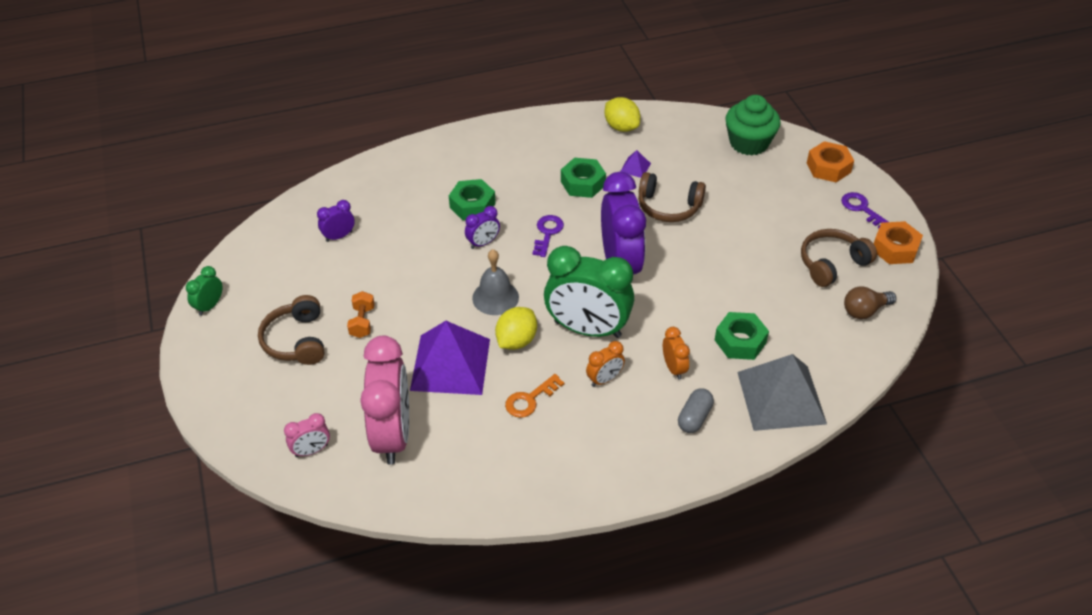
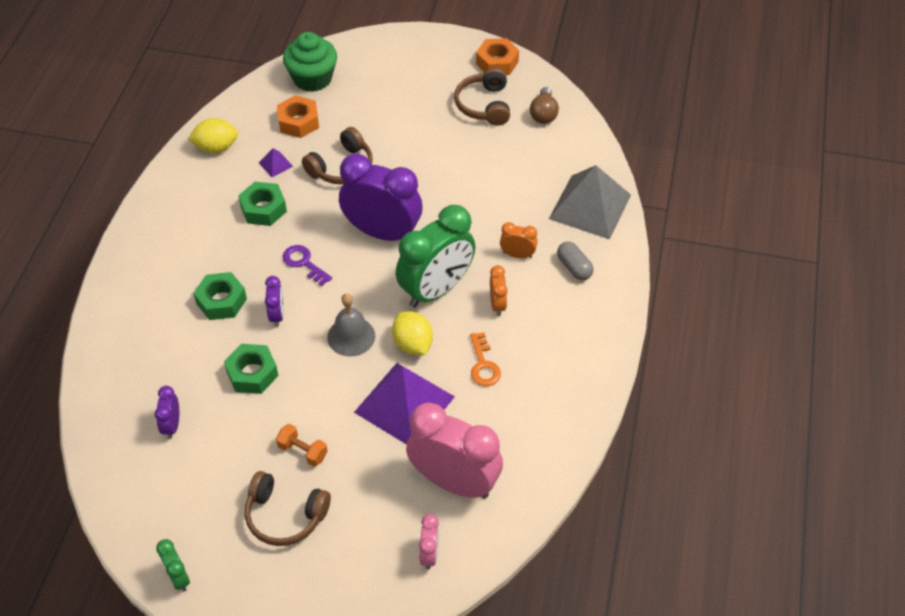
camera: 60 degrees left, 5 degrees up
green nut [715,312,769,360] -> green nut moved to [224,344,278,394]
orange nut [807,141,854,182] -> orange nut moved to [277,95,319,138]
purple key [841,192,888,228] -> none

